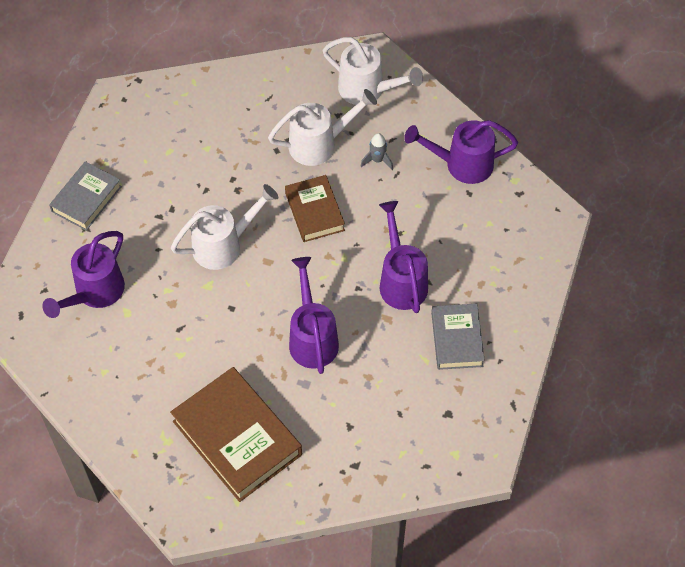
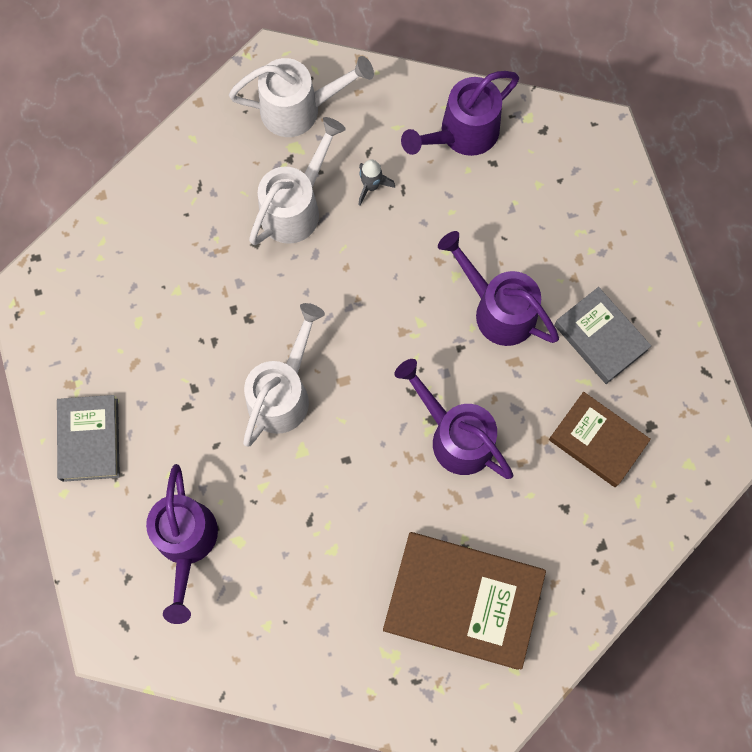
camera: 35 degrees left, 15 degrees up
brown book [285,175,345,242] -> brown book moved to [549,392,651,487]

